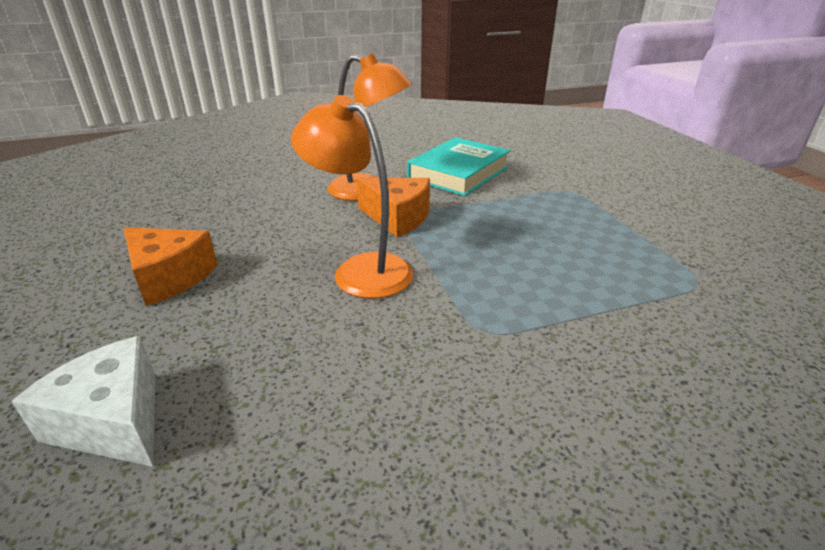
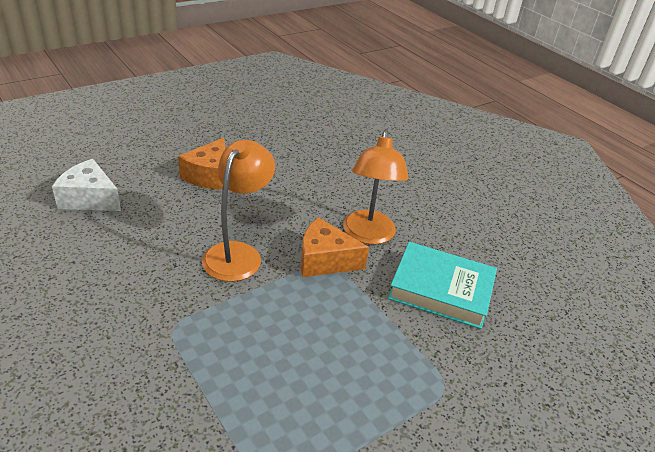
camera: 70 degrees right, 5 degrees up
white cheese [11,336,155,467] -> white cheese turned 90 degrees counterclockwise [52,159,121,211]
orange cheese [356,178,430,237] -> orange cheese turned 90 degrees clockwise [301,217,369,277]

